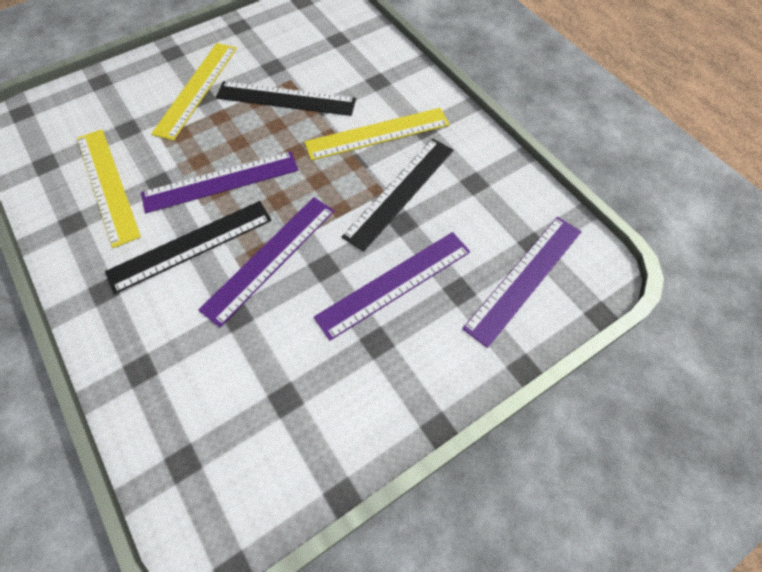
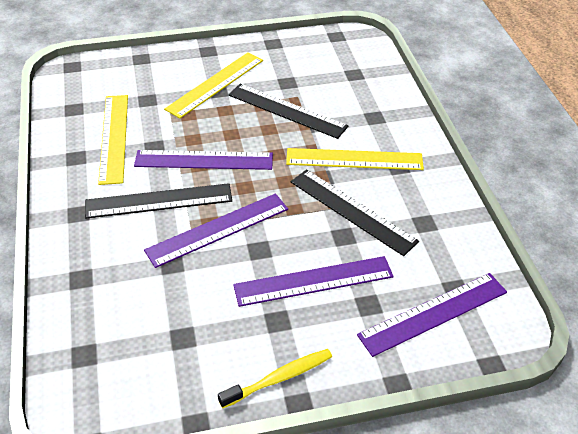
camera: 20 degrees right, 15 degrees down
black ruler [342,139,453,252] -> black ruler turned 75 degrees clockwise [291,169,419,256]
none -> yellow toothbrush [218,349,332,408]

